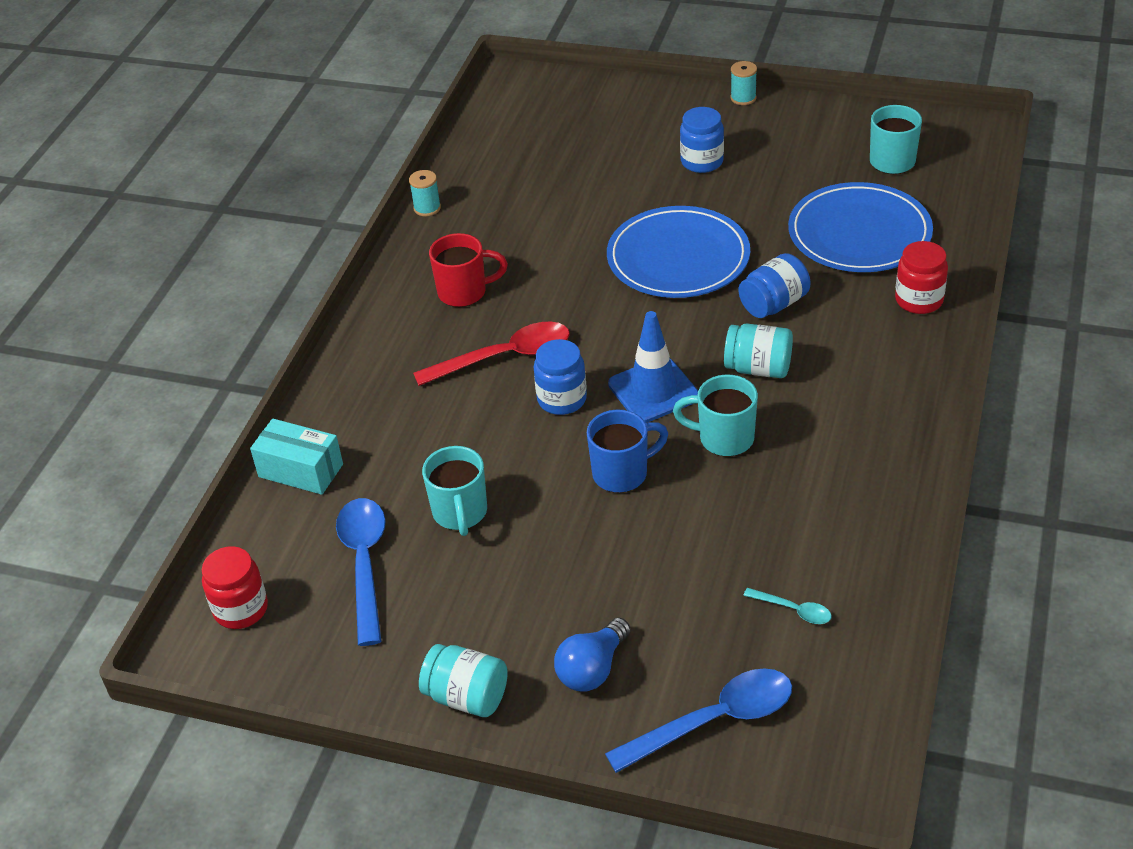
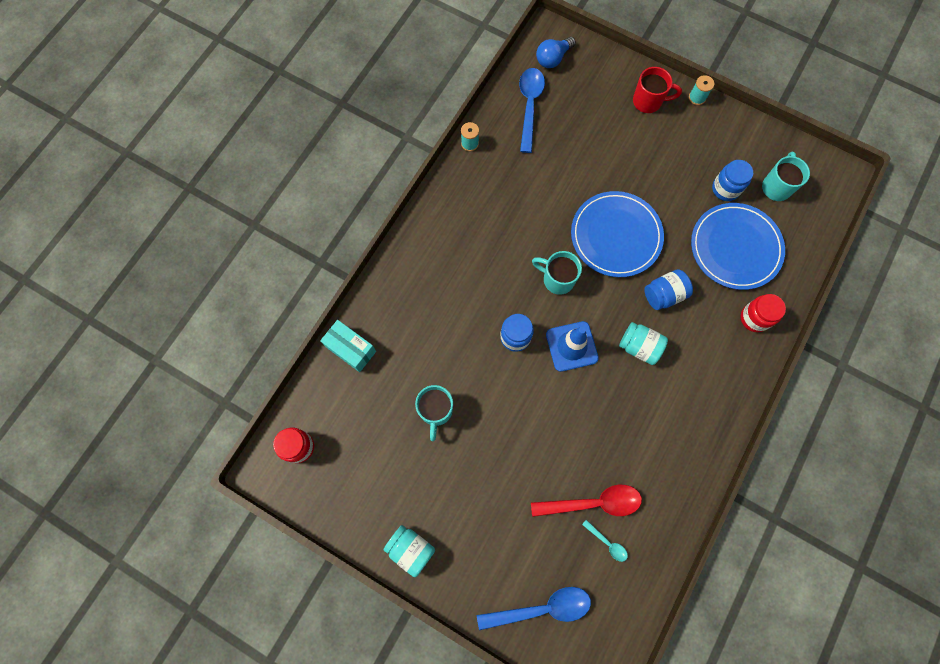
camera: 10 degrees right, 30 degrees up
blue spoon [336,498,386,646] -> blue spoon moved to [519,68,545,153]
red spoon [413,322,570,386] -> red spoon moved to [531,485,642,517]
red mug [429,233,508,307] -> red mug moved to [633,67,682,113]
blue light bulb [554,617,631,692] -> blue light bulb moved to [536,37,576,68]
blue mug [587,410,668,493] -> none
turquoise mug [673,375,758,457] -> turquoise mug moved to [532,251,582,295]
blue jar [680,107,724,173] -> blue jar moved to [712,160,753,201]

